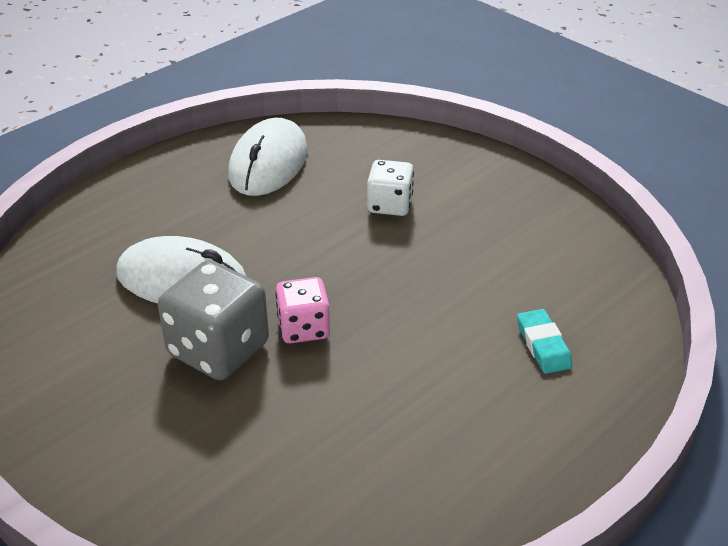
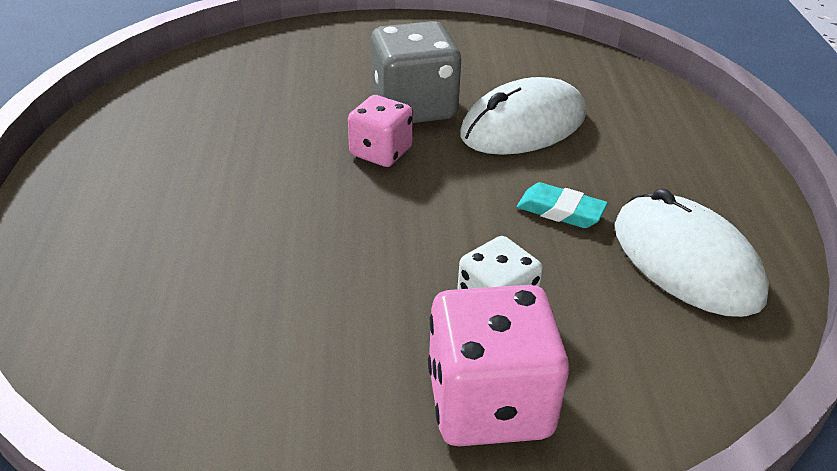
camera: 130 degrees right, 0 degrees up
turquoise eraser [517,309,573,374] -> turquoise eraser moved to [517,182,608,228]
none -> pink dice [428,285,569,446]

